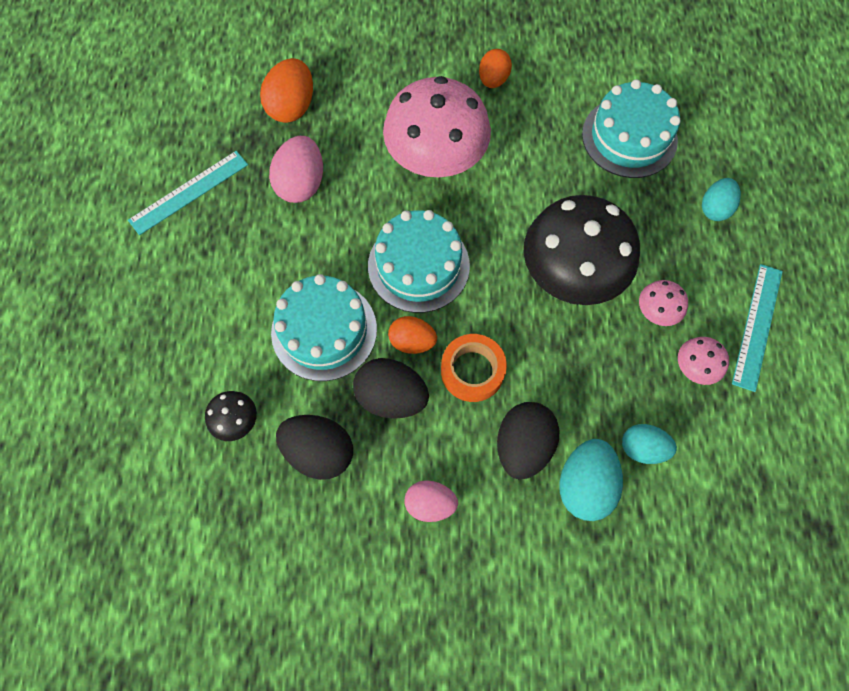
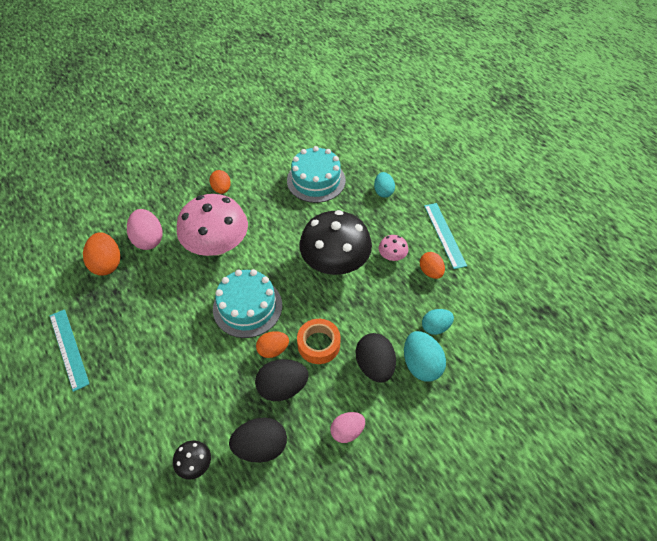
camera: 35 degrees left, 15 degrees down
turquoise ruler [128,151,248,235] -> turquoise ruler turned 45 degrees counterclockwise [50,309,89,392]
pink egg [269,136,323,203] -> pink egg moved to [127,209,162,250]
turquoise cake [271,274,377,381] -> none
pink mushroom [678,337,729,385] -> orange egg [420,252,445,279]

